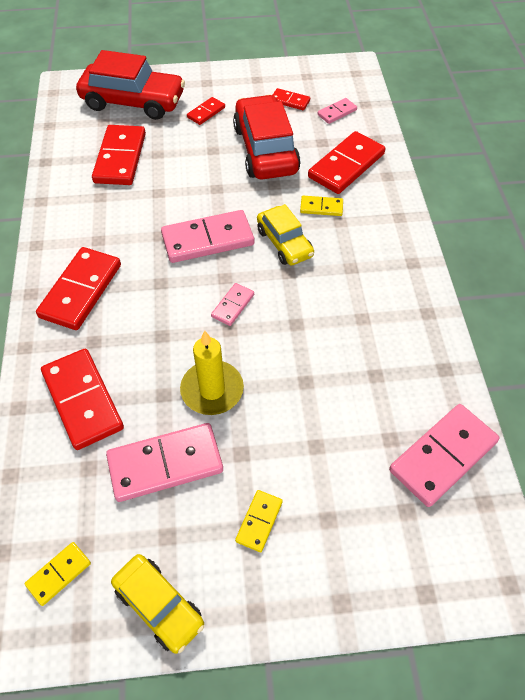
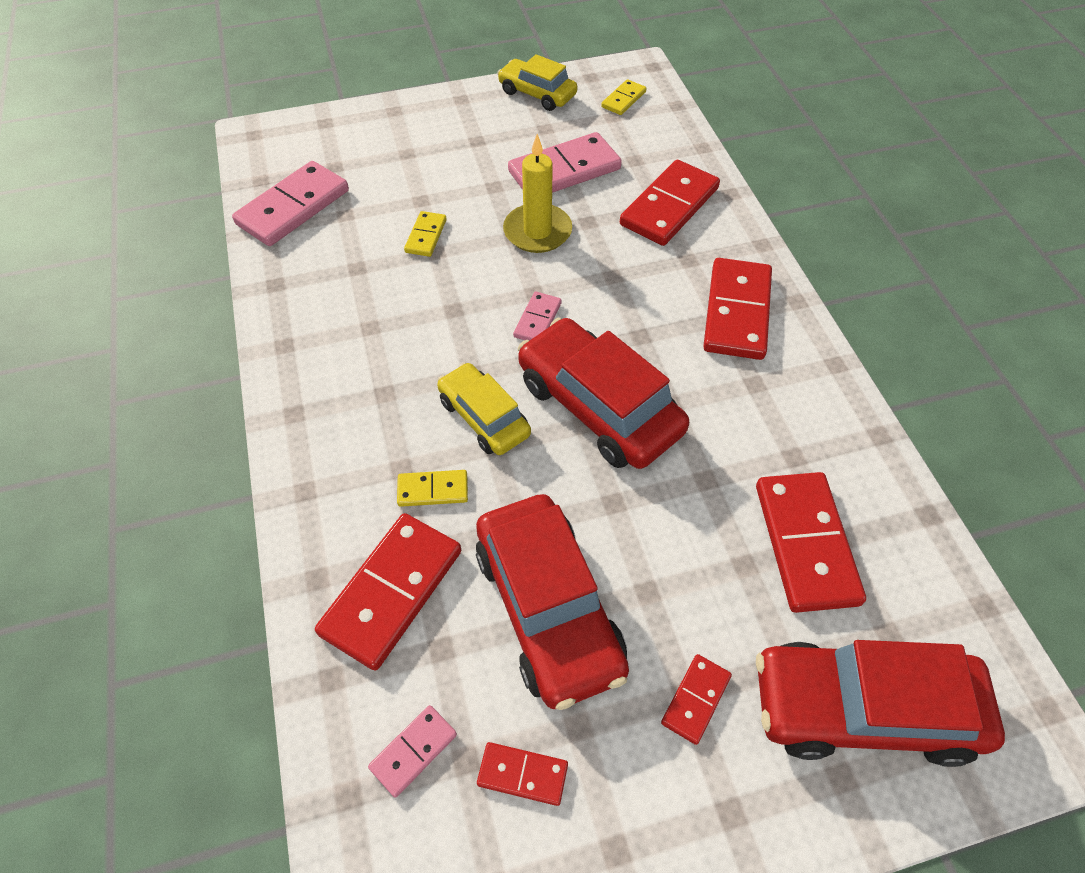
camera: 170 degrees right, 0 degrees up
red domino [41,349,124,450] -> red domino turned 75 degrees clockwise [620,160,720,246]
pink domino [161,210,254,263] -> red car [518,318,689,469]
yellow domino [235,490,283,552] -> yellow domino moved to [404,211,447,257]

